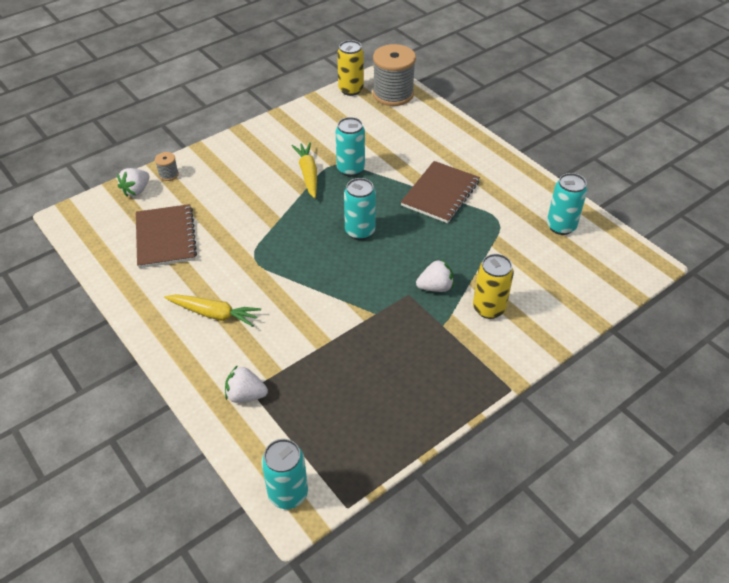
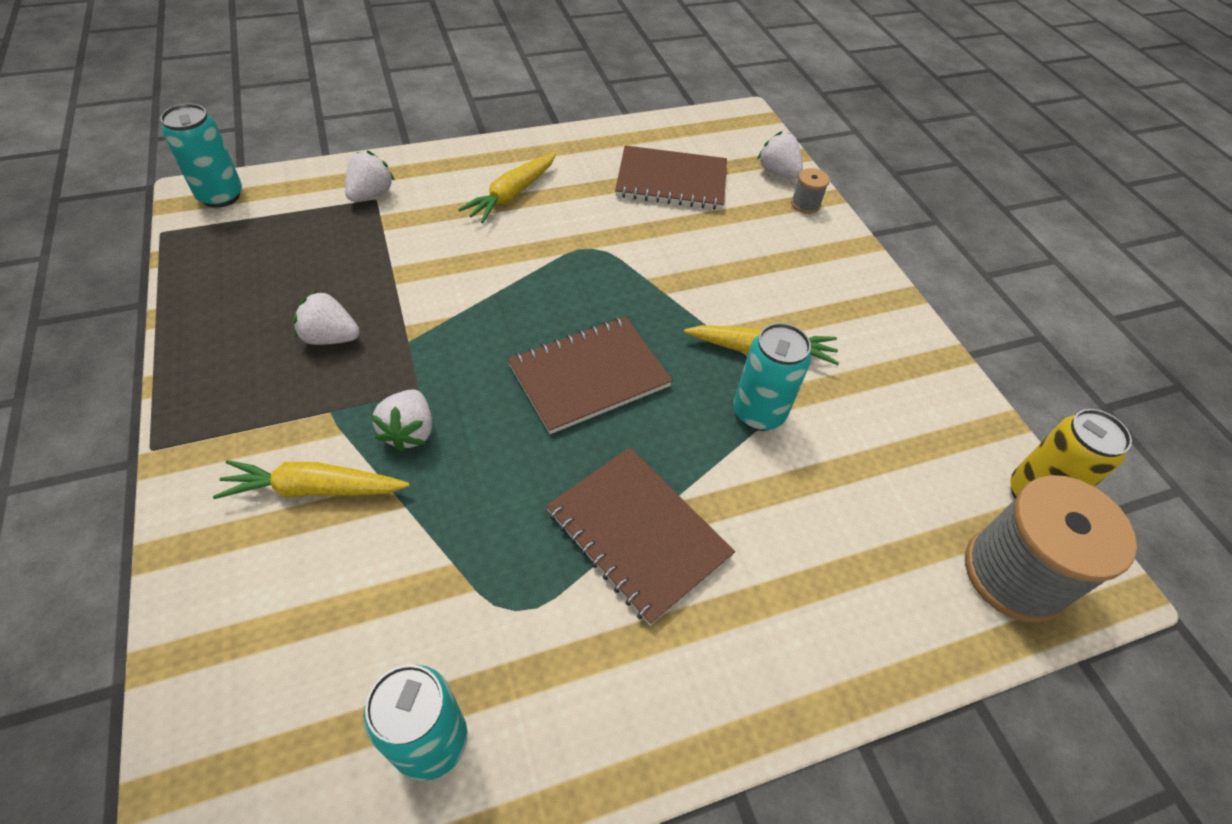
camera: 105 degrees right, 5 degrees up
turquoise can [344,178,376,240] -> brown notebook [508,316,673,434]
yellow can [473,254,514,319] -> yellow carrot [213,460,410,499]
none -> white strawberry [293,291,360,345]

